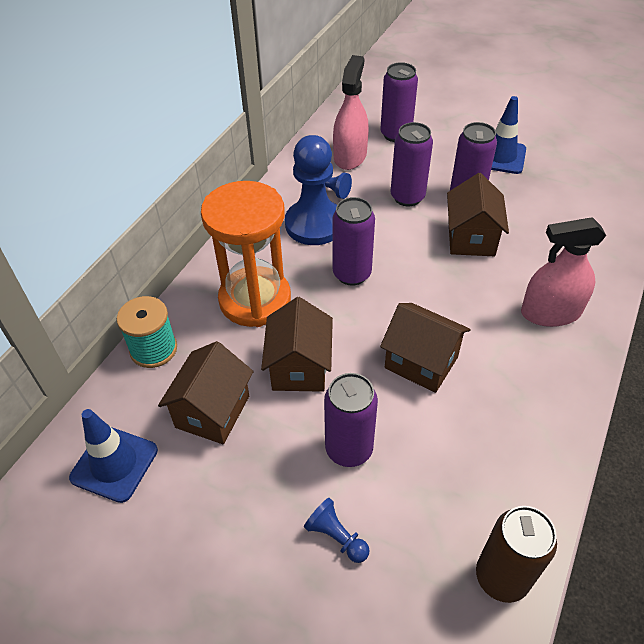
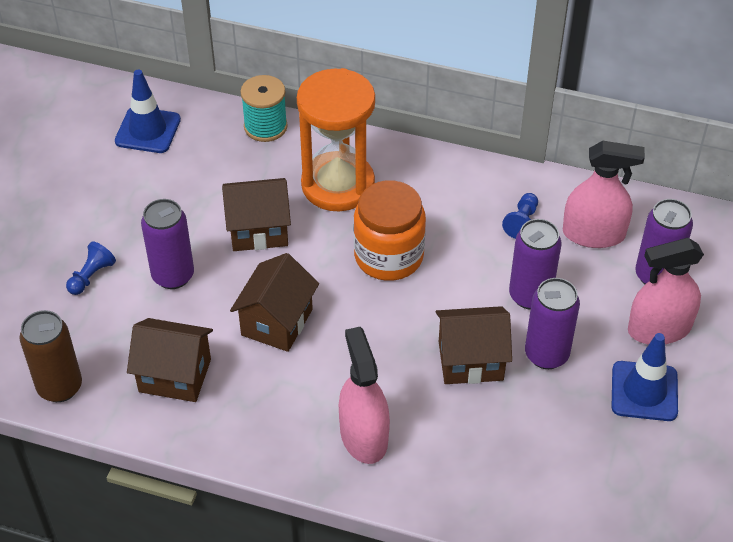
camera: 80 degrees right, 0 degrees up
brown house [158,341,254,444] -> brown house moved to [127,318,213,402]
blue pawn [285,135,337,245] -> none
purple can [333,197,375,286] -> orange jar [354,180,426,281]
none -> pink spray bottle [628,238,704,345]

